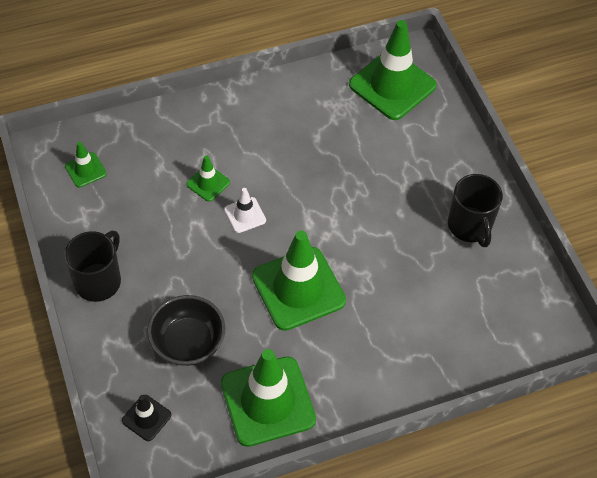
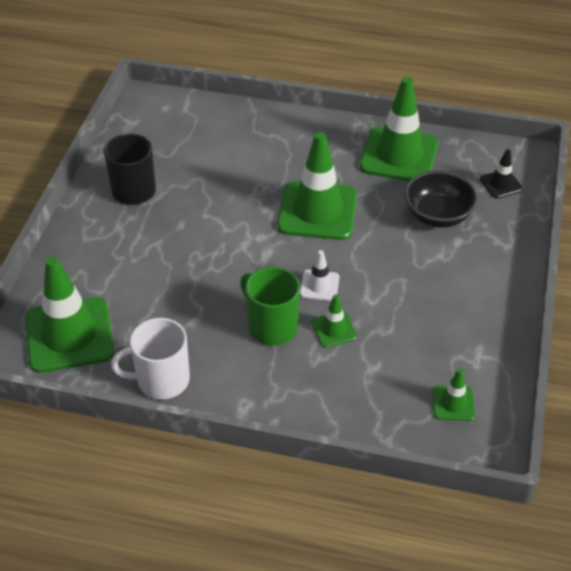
camera: 145 degrees left, 10 degrees down
black mug [64,231,121,302] -> none
none -> white mug [111,318,190,400]
none -> green mug [240,267,300,345]

